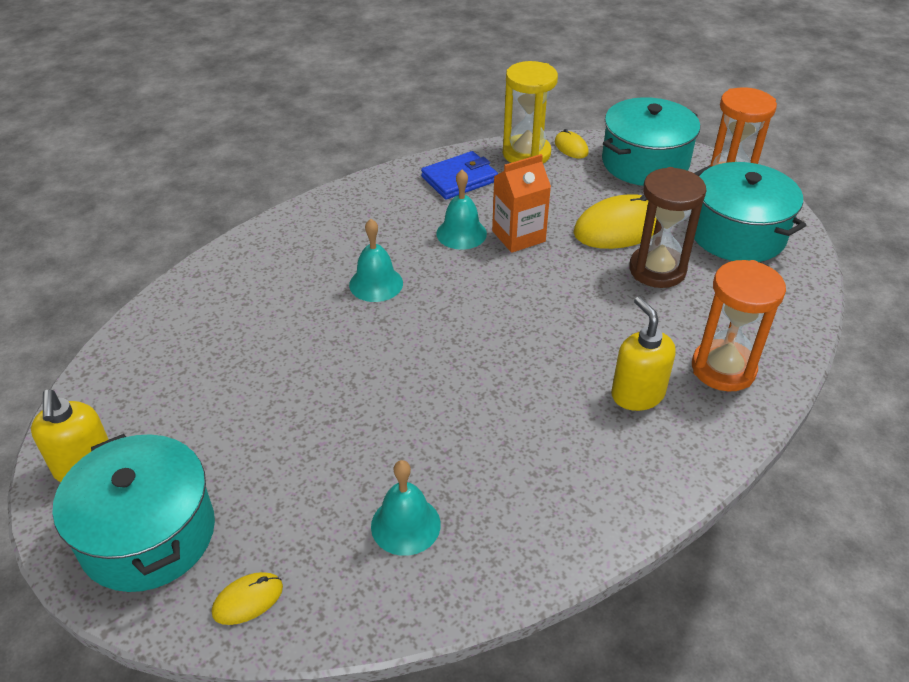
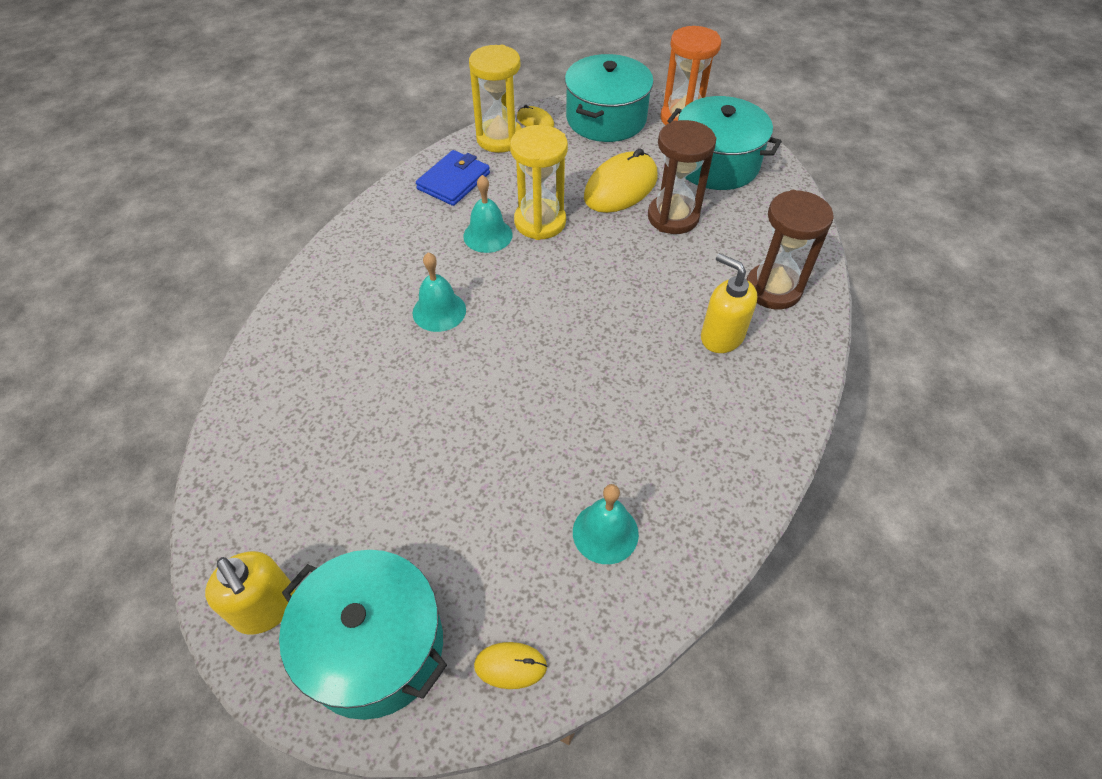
camera: 25 degrees left, 10 degrees up
yellow mouse [212,572,283,625] -> yellow mouse turned 60 degrees clockwise [474,642,547,689]
orange carton [492,154,551,253] -> yellow hourglass [510,125,568,240]
orange hourglass [692,260,786,392] -> brown hourglass [746,190,834,309]

